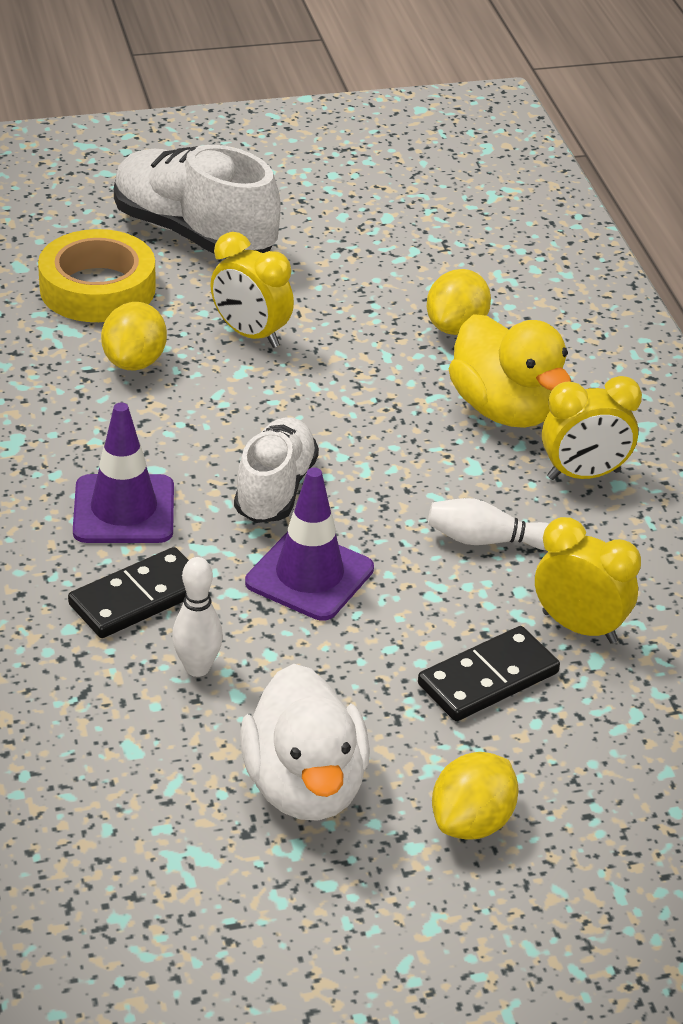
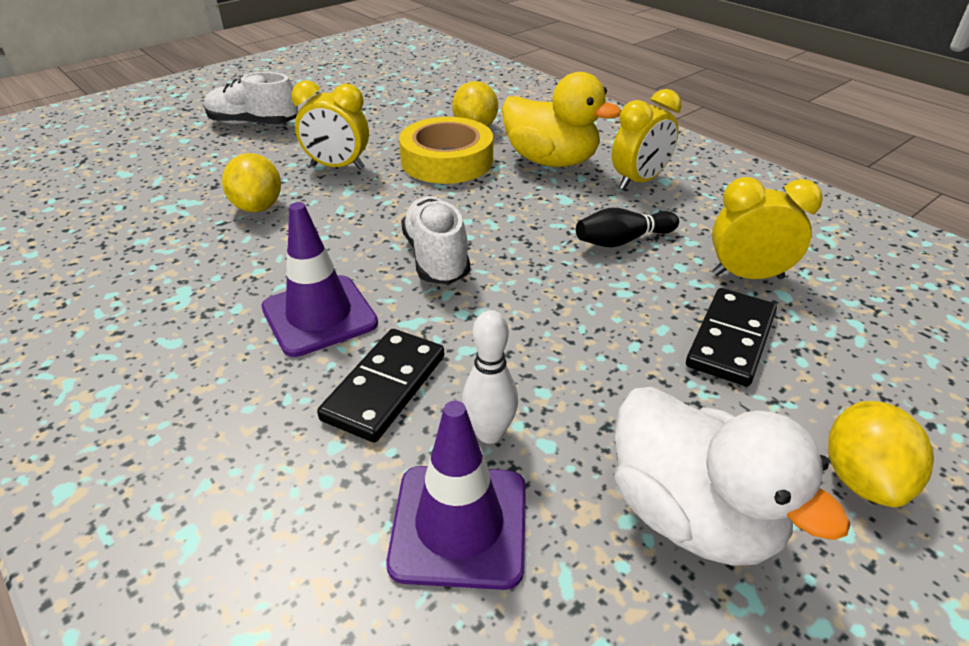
camera: 25 degrees left, 0 degrees up
yellow tape [38,229,156,322] -> yellow tape moved to [399,117,493,184]
white shoe [114,144,280,259] -> white shoe [204,72,298,124], size x0.65
purple traffic cone [245,468,374,621] -> purple traffic cone moved to [386,401,526,590]
white bowling pin [428,498,549,550] -> black bowling pin [576,208,679,247]

